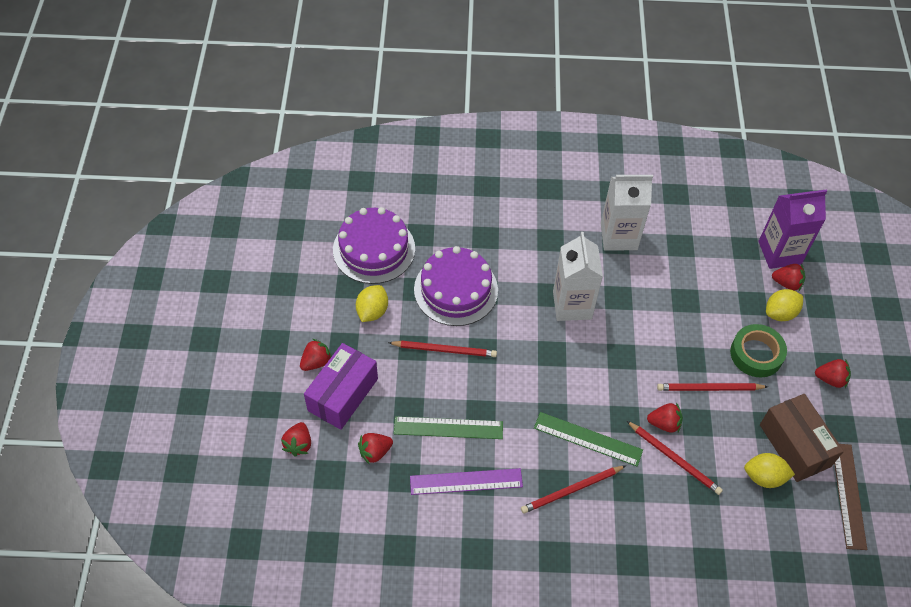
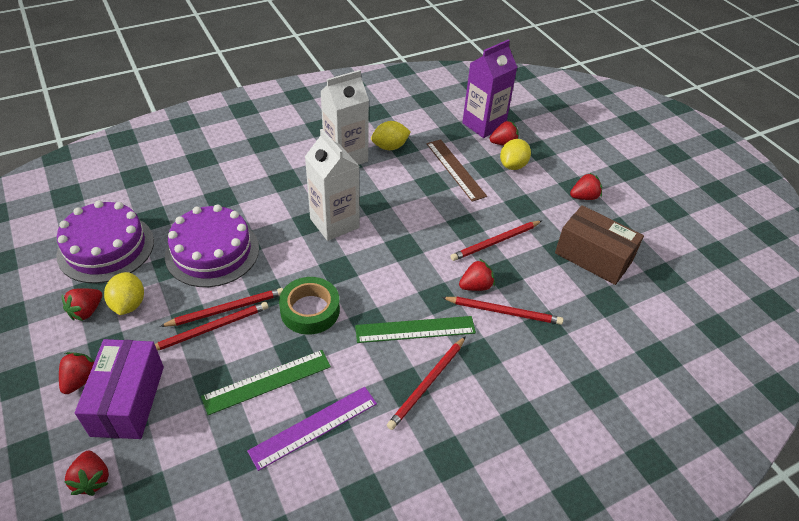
camera: 30 degrees left, 10 degrees down
red strawberry [358,433,393,465] -> red strawberry moved to [62,288,102,321]
green tape [730,324,787,378] -> green tape moved to [279,277,340,335]
yellow lemon [744,453,795,488] -> yellow lemon moved to [371,121,411,150]
brown ruler [834,444,867,550] -> brown ruler moved to [427,139,487,202]
none -> red pencil [155,302,268,351]

